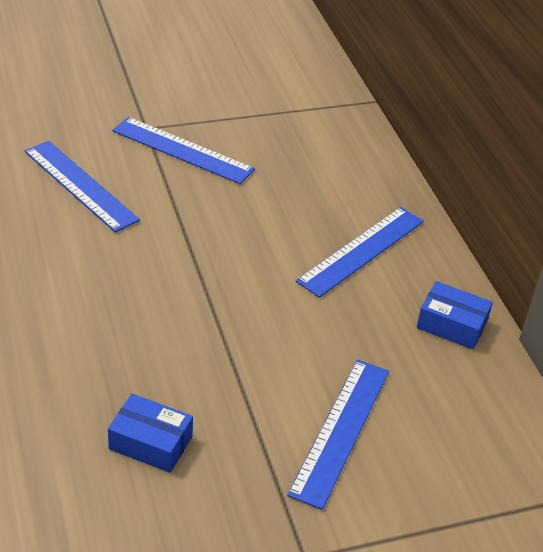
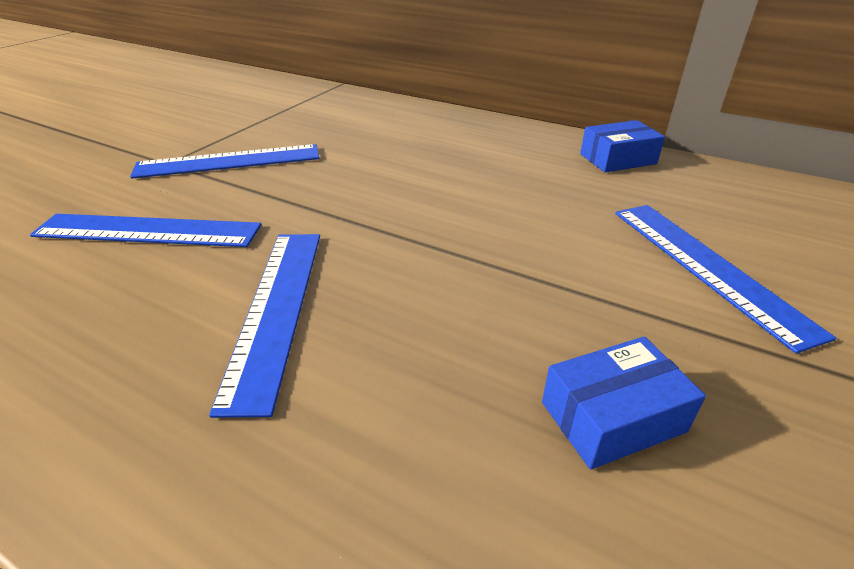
camera: 40 degrees left, 5 degrees down
blue ruler [296,207,424,298] -> blue ruler moved to [209,234,320,418]

